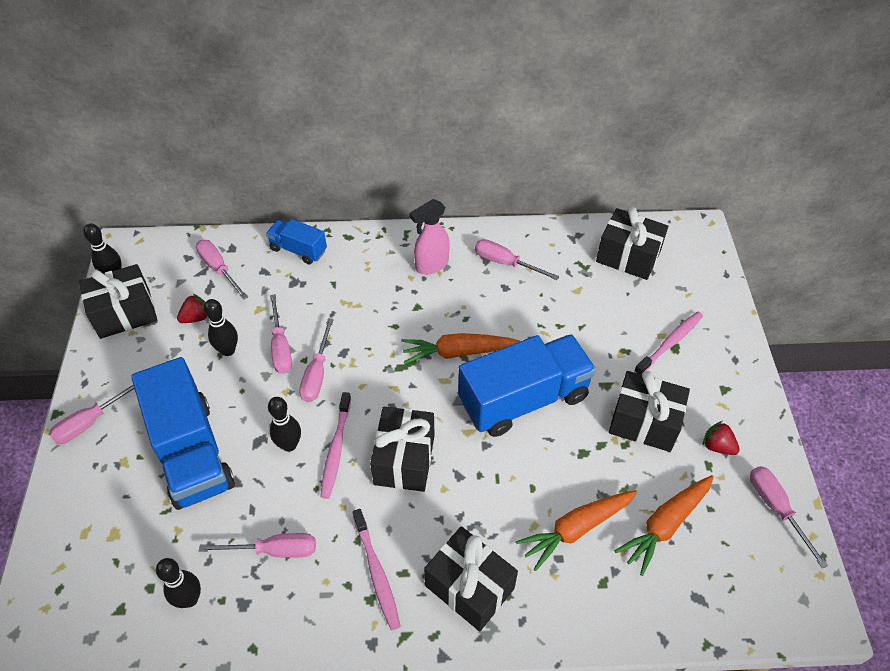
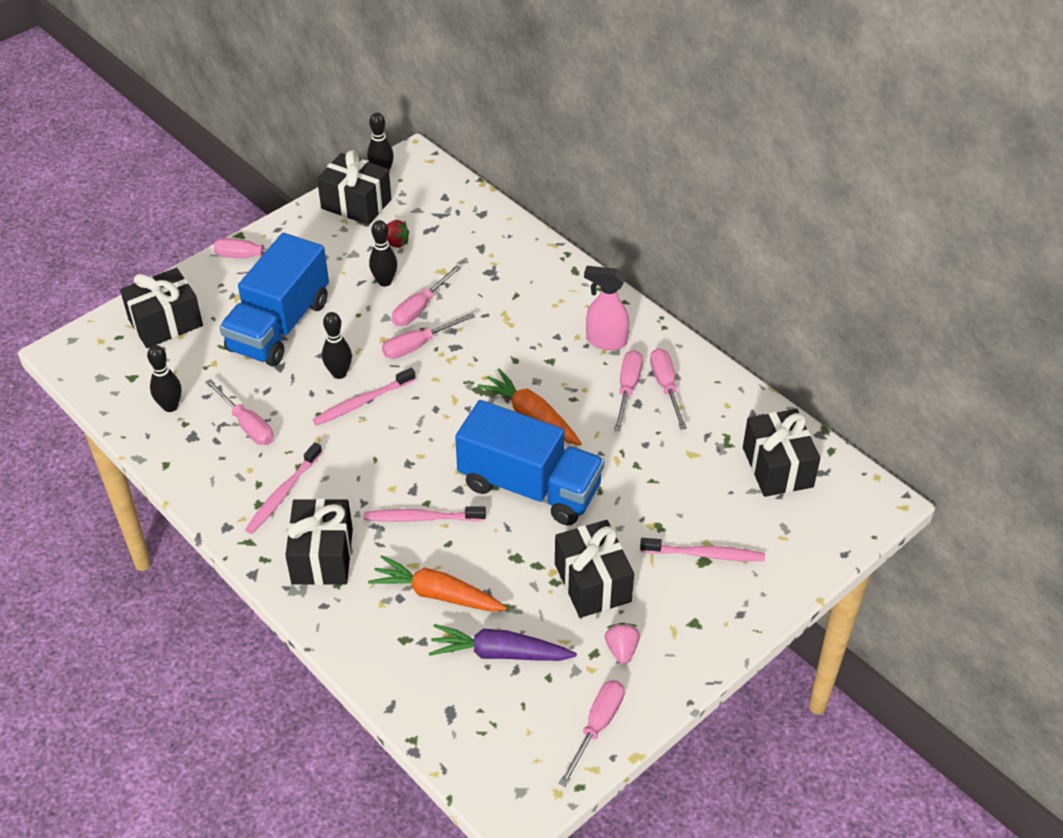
camera: 50 degrees right, 5 degrees down
pink screwdriver [196,240,248,300] -> pink screwdriver moved to [614,350,643,431]
blue truck [266,219,327,264] -> none
black gift [370,407,435,492] -> black gift moved to [120,268,203,348]
orange carrot [615,475,714,576] -> purple carrot [429,624,577,661]
red strawberry [703,421,740,455] -> pink strawberry [605,623,640,664]
none -> pink toothbrush [364,506,486,522]

